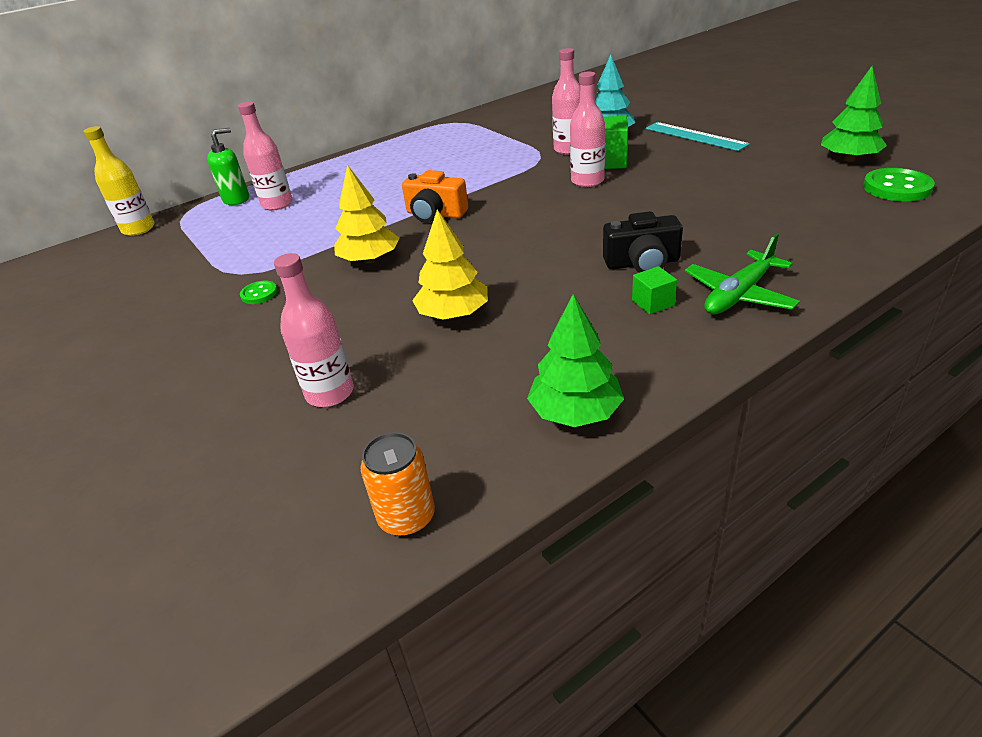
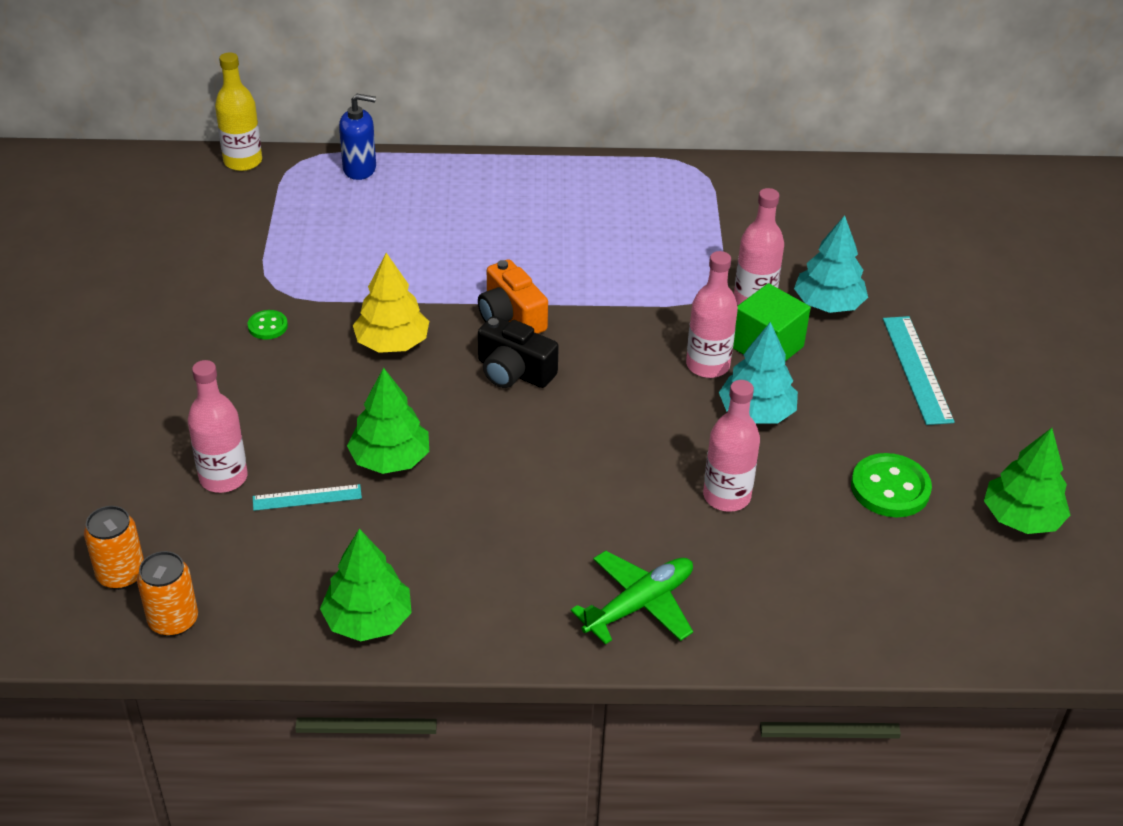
camera: 30 degrees right, 5 degrees up
green soap dispenser [207,128,249,205] -> blue soap dispenser [339,94,376,180]
pink bottle [238,102,293,211] -> pink bottle moved to [703,380,760,512]
yellow tree [412,210,488,320] -> green tree [347,368,429,474]
black camera [603,211,683,273] -> black camera moved to [478,316,559,388]
green cube [632,266,677,314] -> none
green plane [685,233,800,314] -> green plane turned 150 degrees clockwise [571,551,693,645]
green button [863,168,935,201] -> green button moved to [851,453,932,517]
none -> orange can [84,506,144,590]
none -> turquoise ruler [253,484,362,511]
none -> turquoise tree [719,322,798,424]

